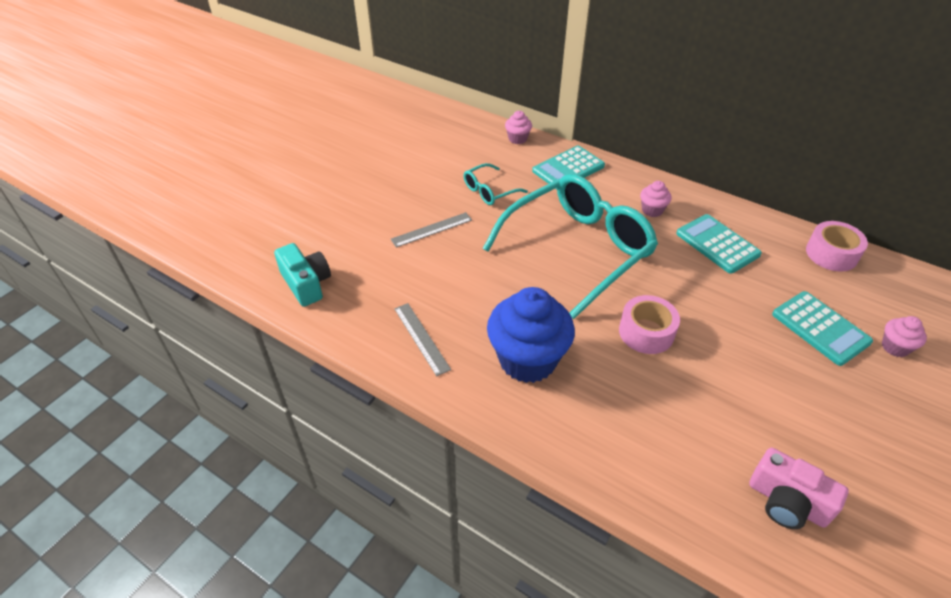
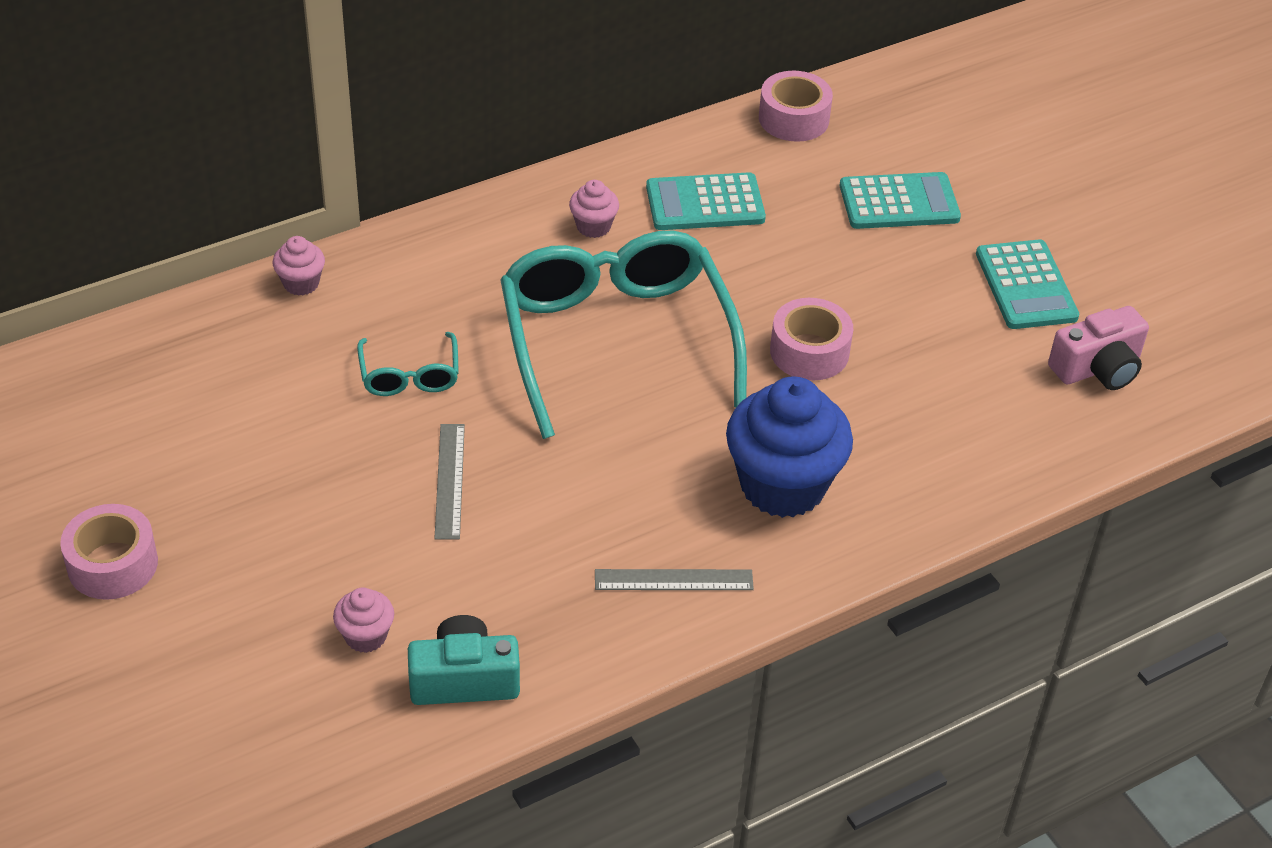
camera: 65 degrees left, 0 degrees up
turquoise calculator [532,146,605,189] -> turquoise calculator moved to [976,239,1079,329]
pink cupcake [882,316,927,357] -> pink cupcake moved to [333,588,394,653]
none -> pink tape [60,504,158,600]

